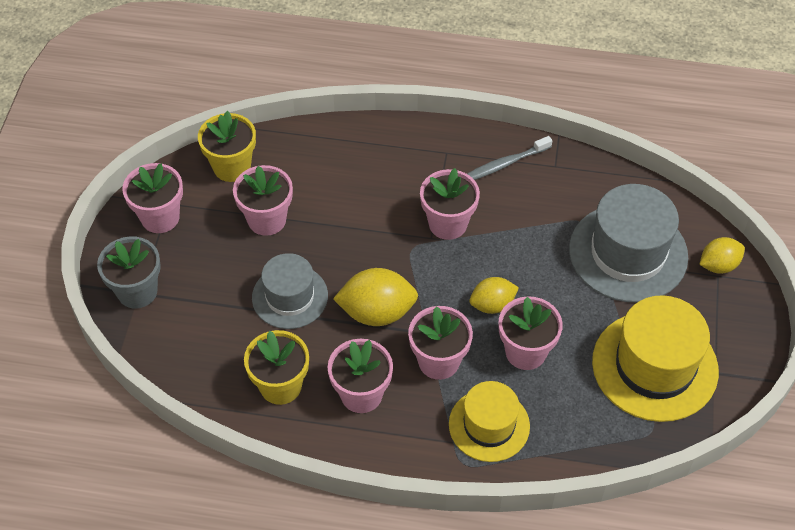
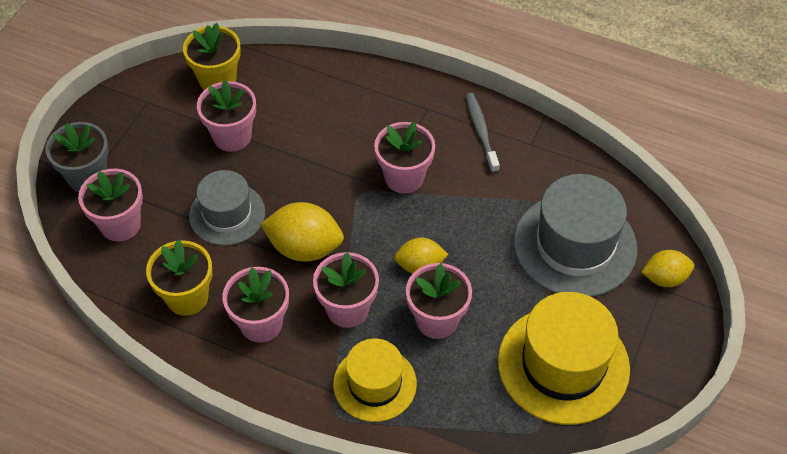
camera: 15 degrees right, 0 degrees up
pink flower pot [122,163,183,233] -> pink flower pot moved to [78,169,143,242]
grey toothbrush [467,136,552,180] -> grey toothbrush turned 90 degrees clockwise [466,93,500,173]

